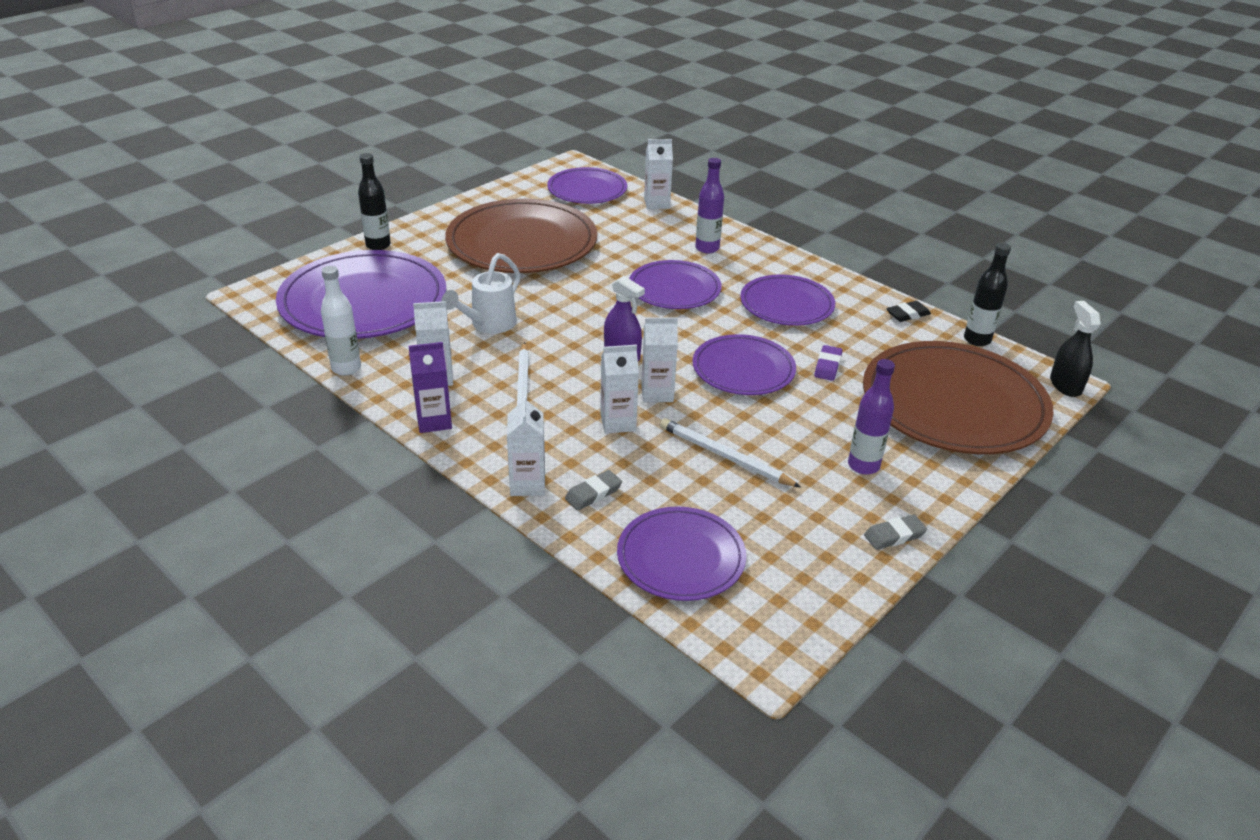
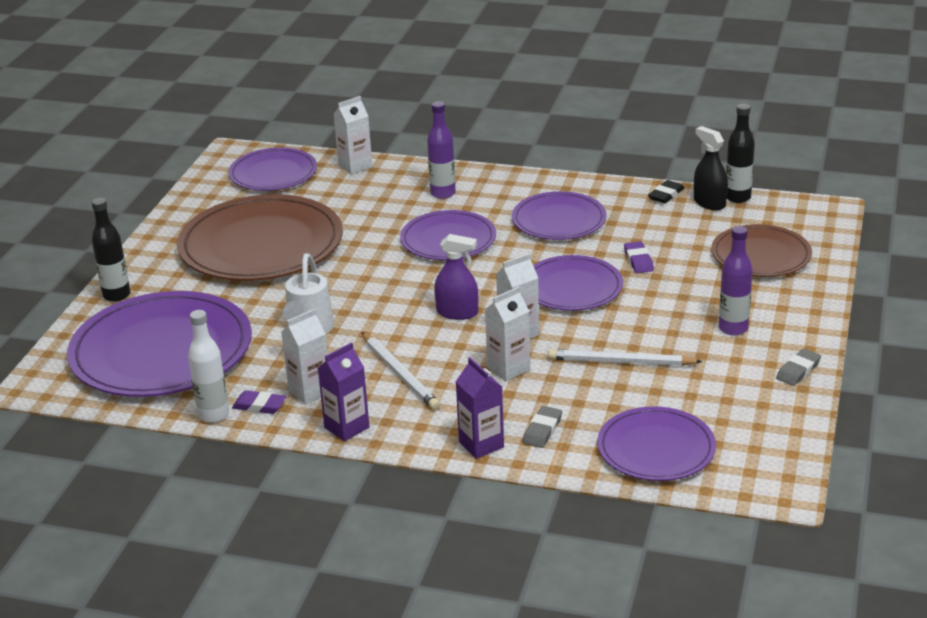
camera: 25 degrees left, 5 degrees down
white carton [507,395,545,496] -> purple carton [455,357,504,459]
brown plate [863,341,1054,454] -> brown plate [711,224,812,277], size x0.58
black spray bottle [1050,301,1101,397] -> black spray bottle moved to [694,126,728,210]
none -> purple eraser [232,390,286,414]

